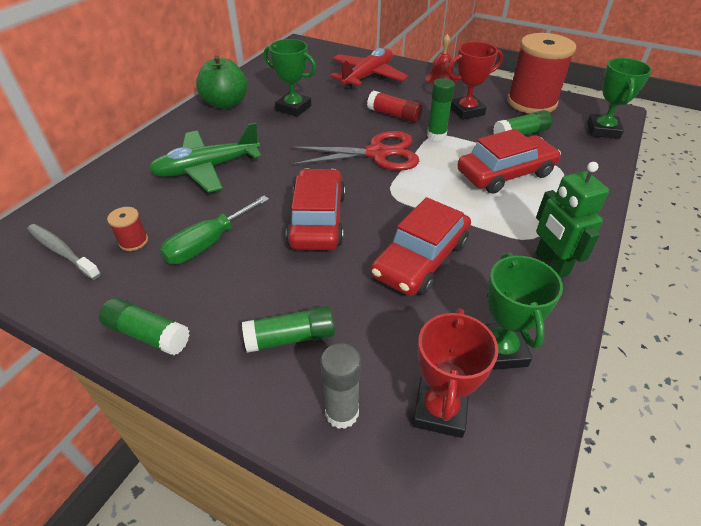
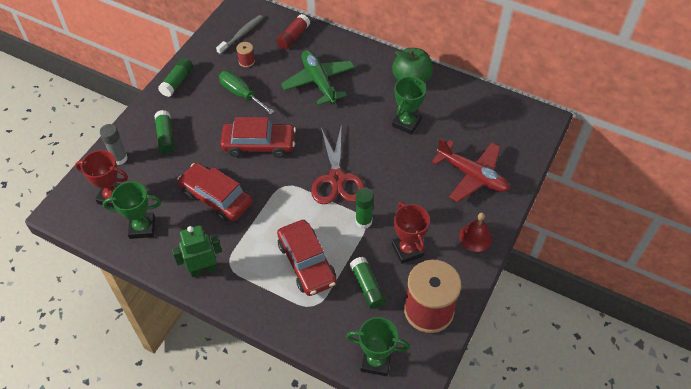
camera: 90 degrees right, 10 degrees up
red glue stick [367,91,423,123] -> red glue stick moved to [276,14,310,50]

